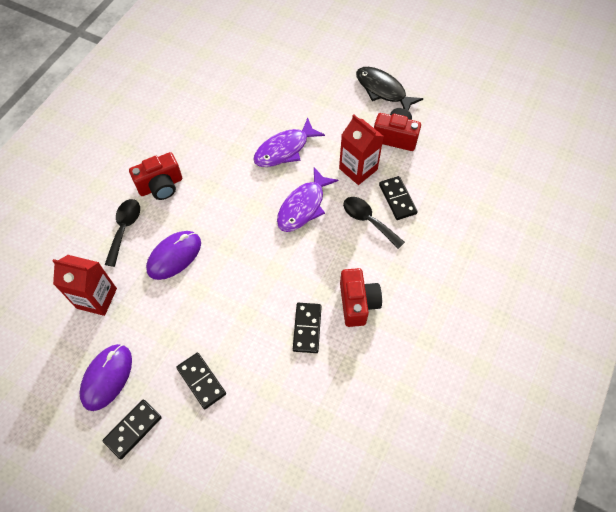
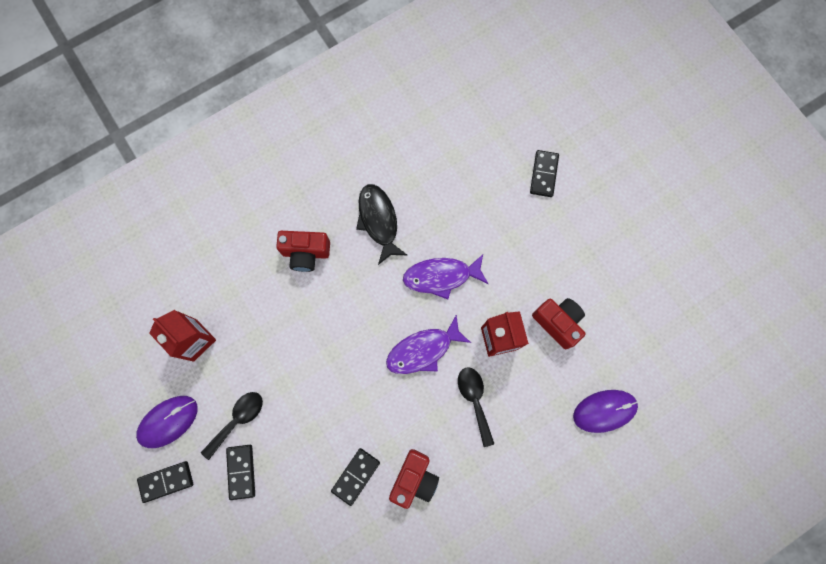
camera: 30 degrees right, 15 degrees up
black spoon [105,199,140,267] -> black spoon moved to [201,392,263,460]
purple mouse [146,231,201,280] -> purple mouse moved to [573,390,638,433]
black fish [356,67,423,111] -> black fish moved to [356,184,407,265]
black domino [379,176,418,220] -> black domino moved to [530,150,559,197]

